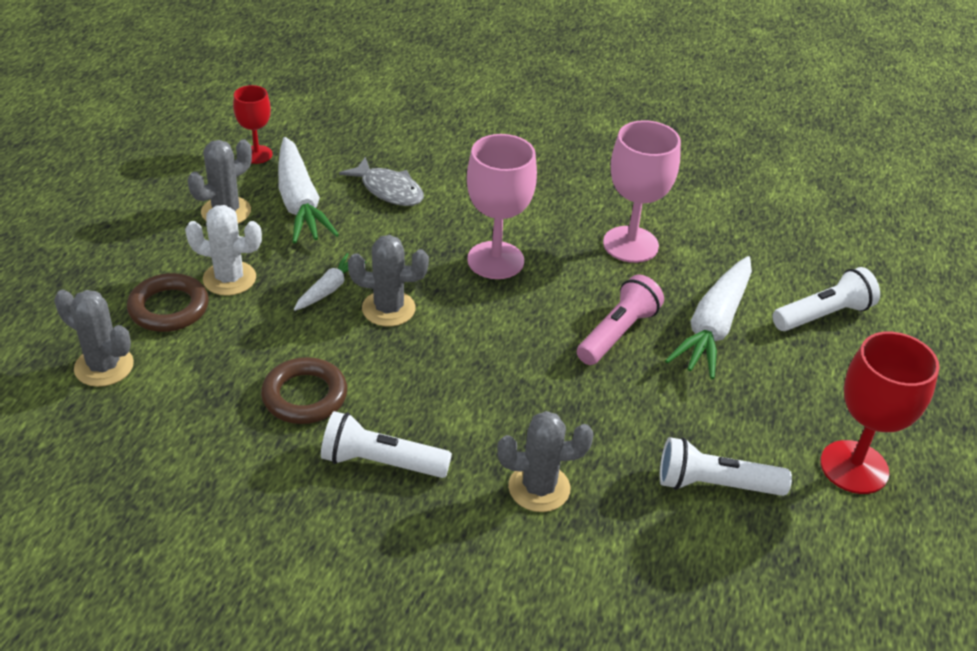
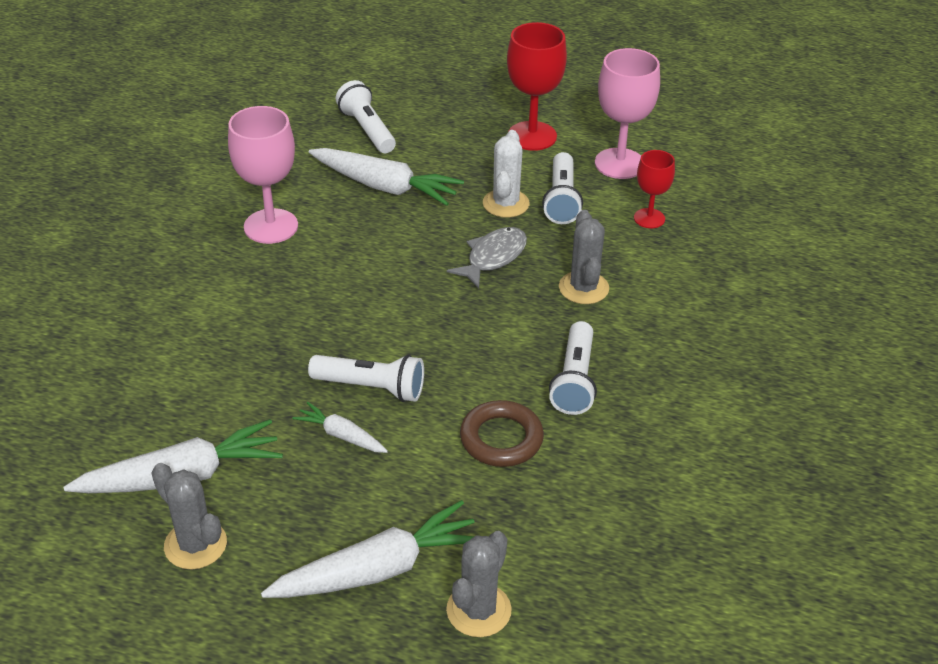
camera: 90 degrees left, 0 degrees up
brown ring [127,273,209,332] -> white carrot [261,500,475,598]
white cactus [185,205,262,296] -> white cactus moved to [483,130,529,218]
red goblet [233,85,273,164] -> red goblet moved to [634,150,675,228]
grey fish [339,157,424,206] -> grey fish moved to [447,227,527,289]
grey cactus [348,235,429,326] -> white flashlight [308,355,424,402]
pink goblet [467,134,537,279] -> pink goblet moved to [595,48,660,179]
pink flashlight [577,275,664,365] -> none

